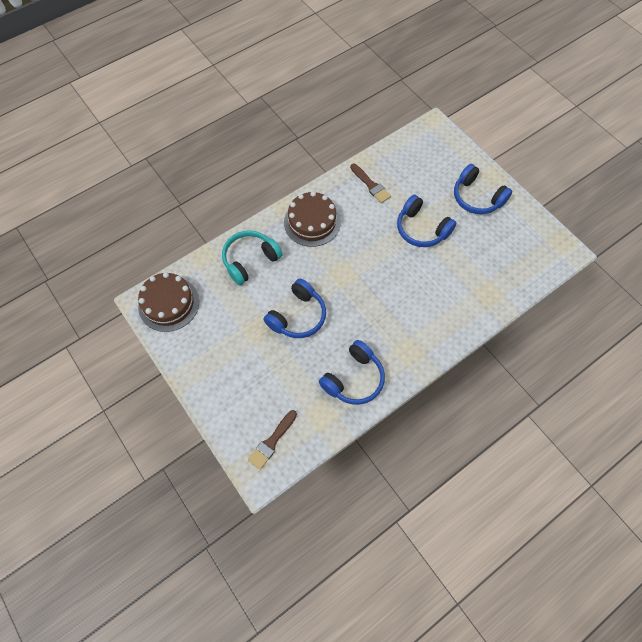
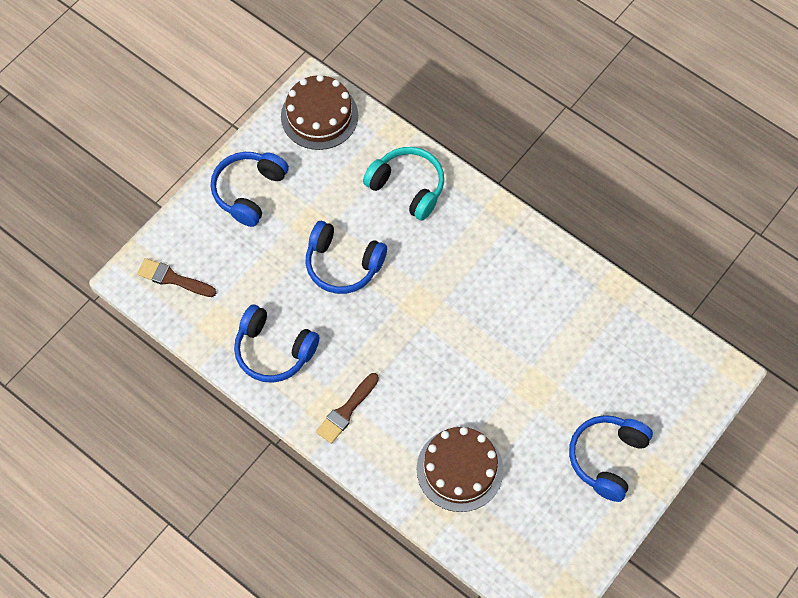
camera: 75 degrees right, 0 degrees up
brown cake [284,191,341,247] -> brown cake moved to [417,427,504,512]
brown brush [350,164,391,203] -> brown brush moved to [316,373,379,444]
blue headphones [397,195,456,247] -> blue headphones moved to [211,152,289,227]

